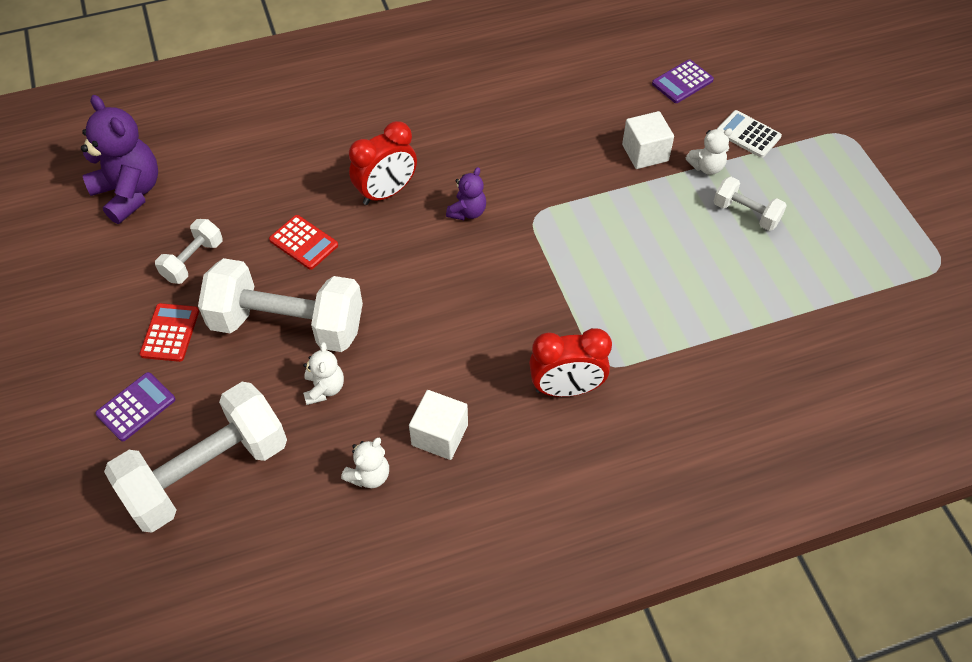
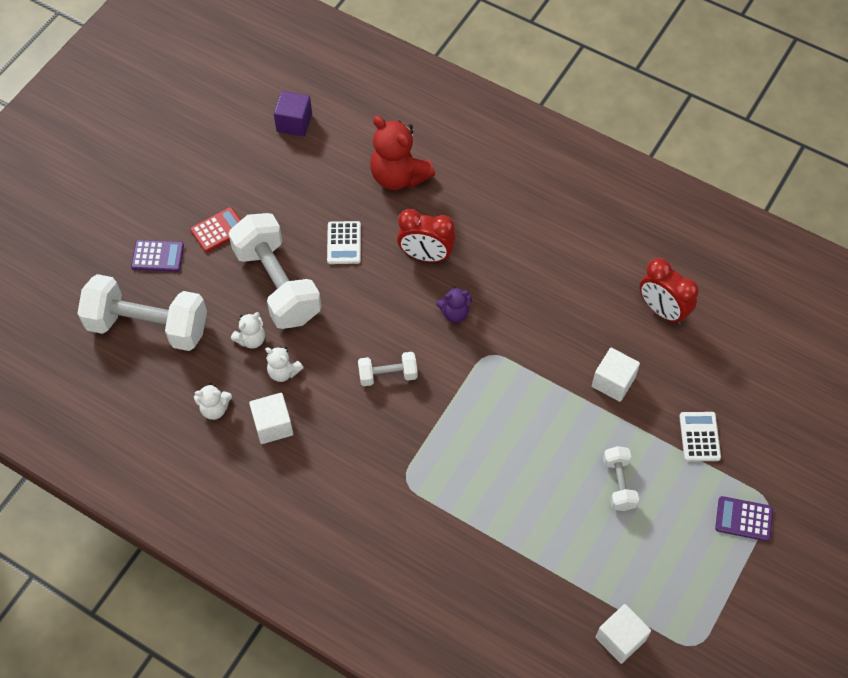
camera: 50 degrees right, 5 degrees up
purple teddy bear [81,95,158,224] -> purple cube [274,91,312,137]
white dumbbell [155,219,222,284] -> white dumbbell moved to [358,352,418,386]
red calculator [269,215,338,270] -> white calculator [327,221,361,264]
red clock [529,328,612,397] -> red clock moved to [640,258,699,325]
purple calculator [652,59,714,103] -> purple calculator moved to [715,496,773,541]
white teddy bear [686,128,733,175] -> white teddy bear moved to [265,346,304,382]
none -> red teddy bear [370,116,435,190]
none -> white cube [596,604,651,664]

